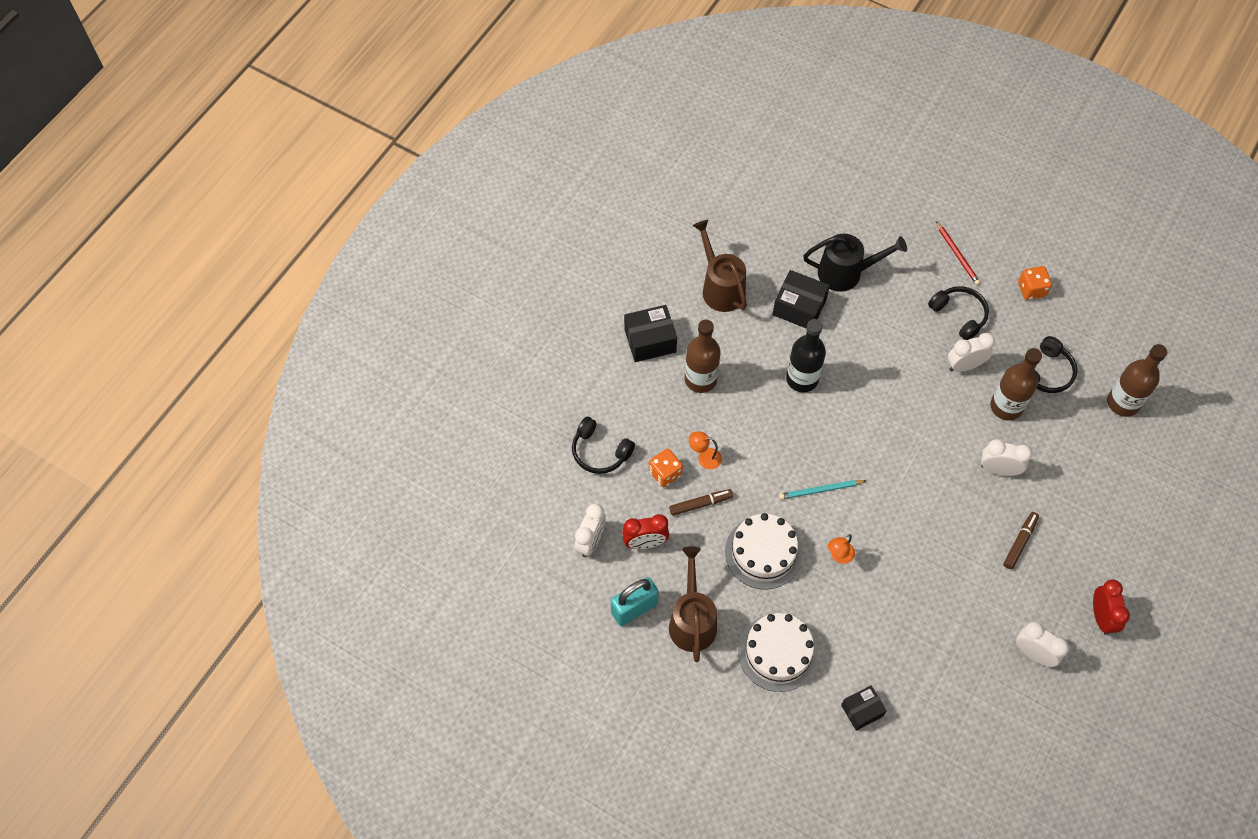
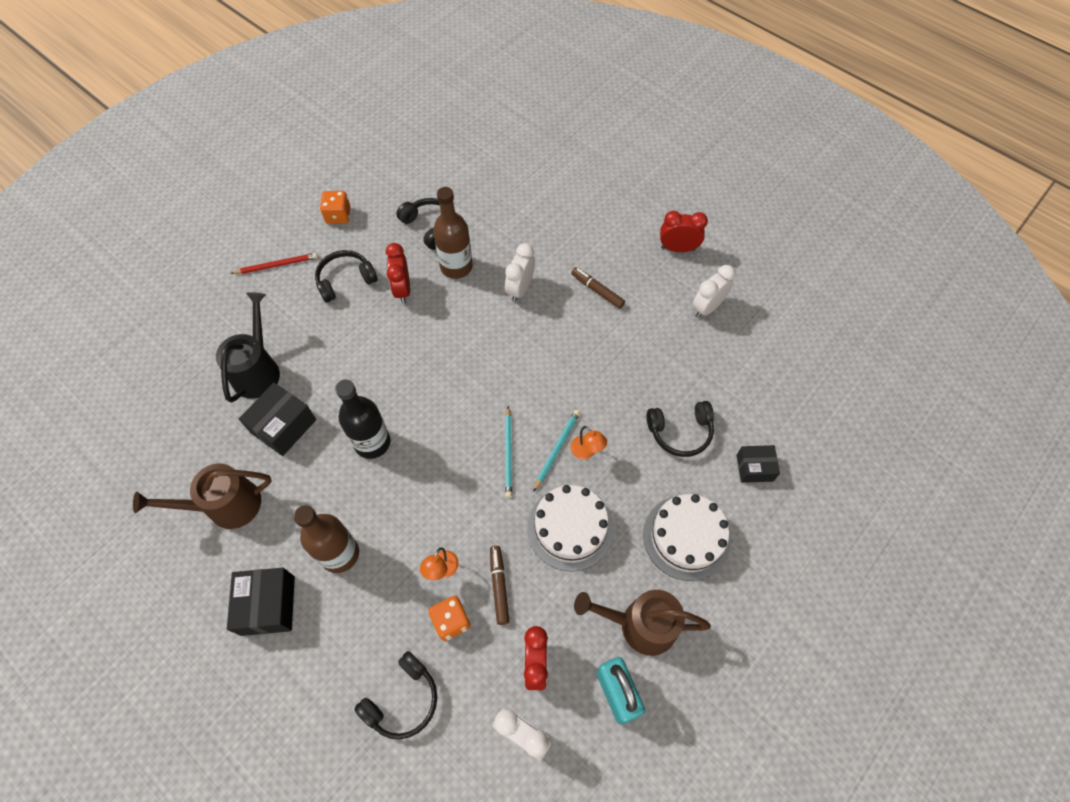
camera: 80 degrees left, 0 degrees up
black box [841,685,887,731] -> black box turned 75 degrees counterclockwise [736,445,780,483]
white clock [948,333,995,372] -> red clock [386,243,410,303]
brown bottle [1107,344,1167,417] -> none
none -> turquoise pencil [533,410,580,492]
none -> black headphones [647,401,714,457]

